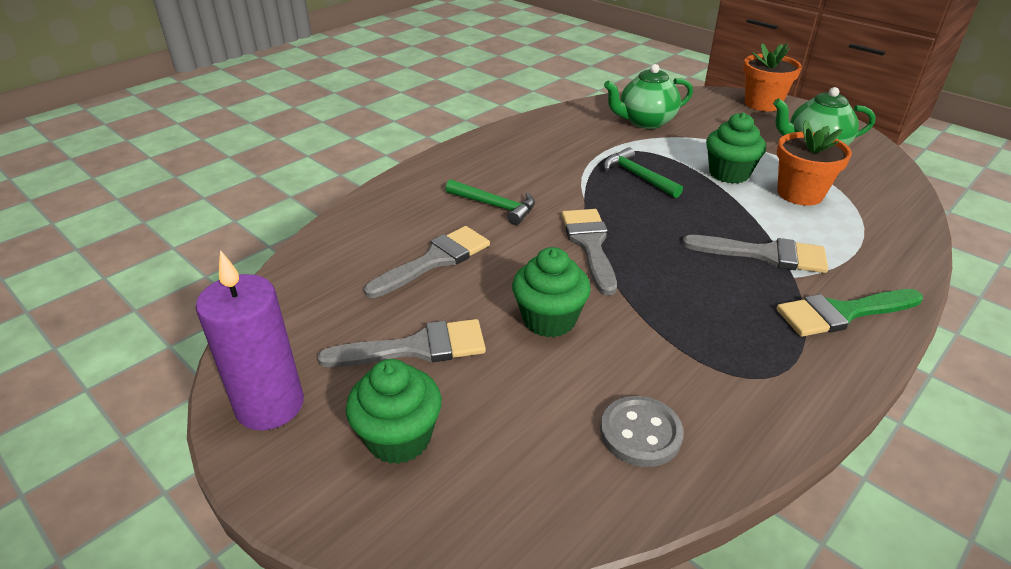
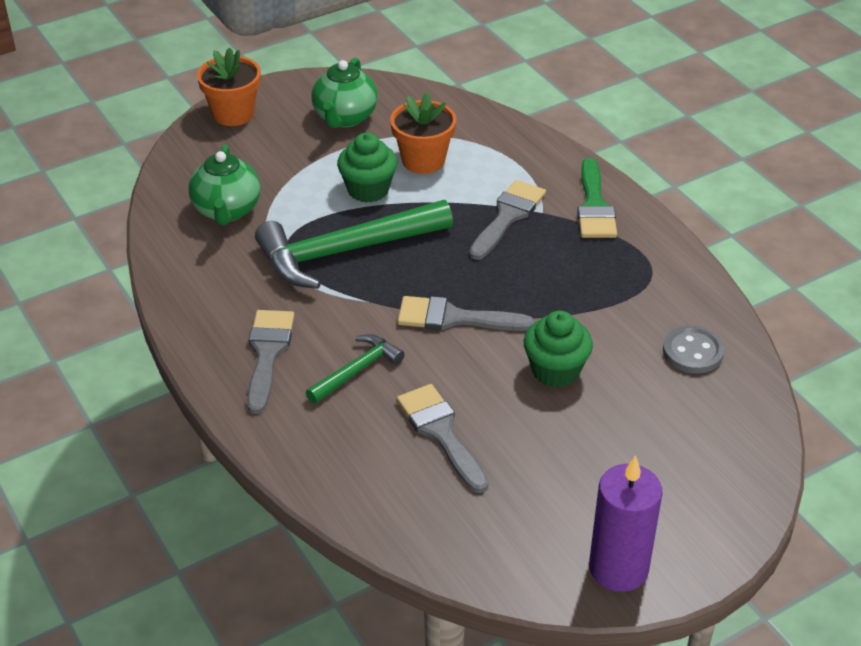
camera: 75 degrees left, 5 degrees up
grey brush [318,319,486,367] -> grey brush moved to [247,310,294,414]
green cupcake [346,359,442,464] -> none
green hammer [604,147,683,198] -> green hammer [255,200,453,289], size x1.98

